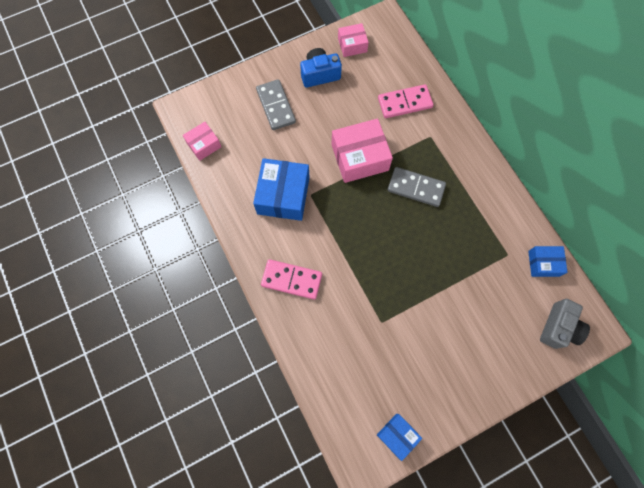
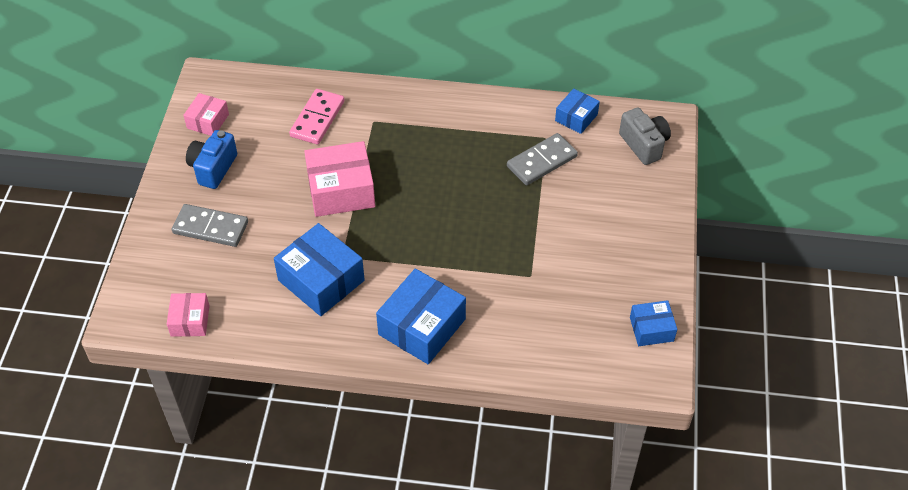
camera: 55 degrees left, 20 degrees down
pink domino [261,259,322,300] -> blue box [376,268,466,364]
pink box [332,119,393,183] -> pink box turned 60 degrees clockwise [304,141,375,217]
grey domino [388,167,446,207] -> grey domino moved to [507,133,578,185]

